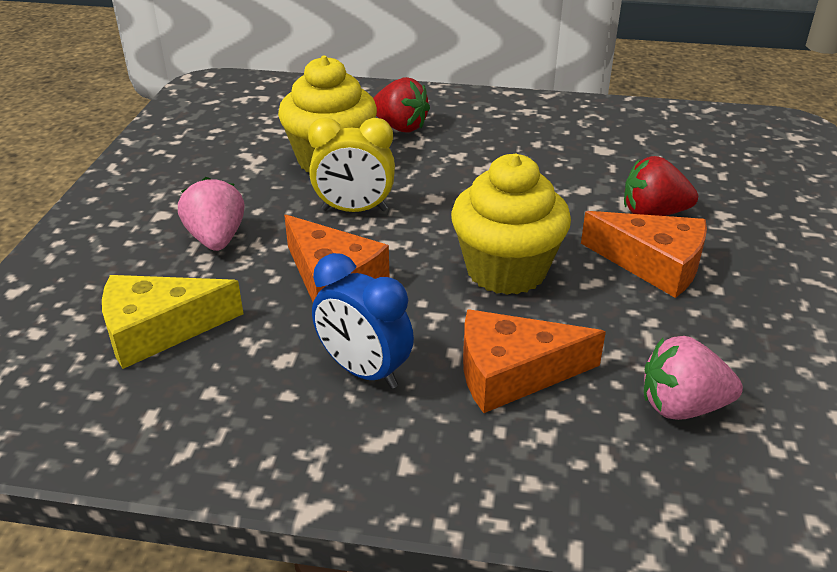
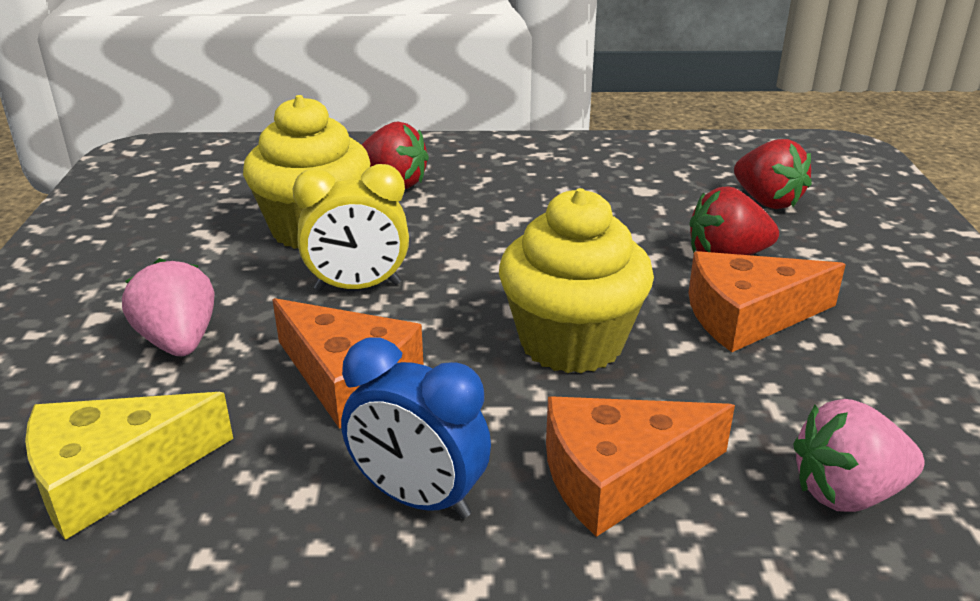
camera: 10 degrees left, 5 degrees down
orange cheese [581,211,707,298] -> orange cheese turned 150 degrees clockwise [688,251,846,352]
none -> red strawberry [734,139,812,209]

